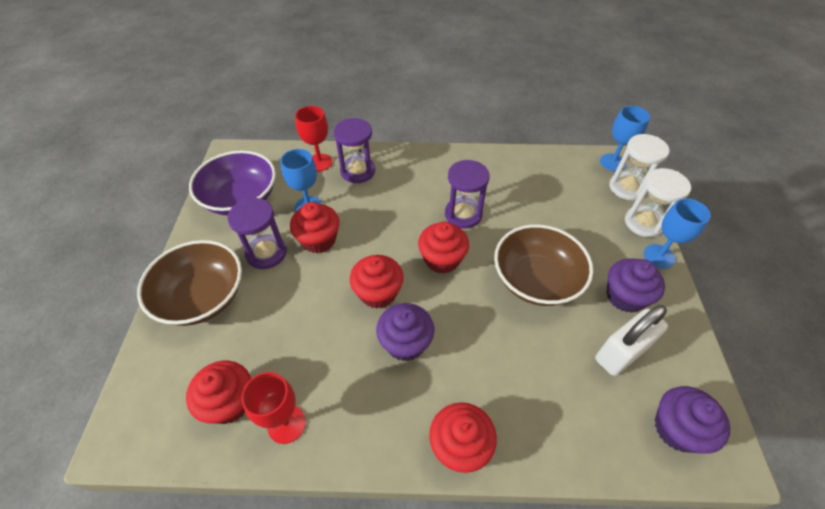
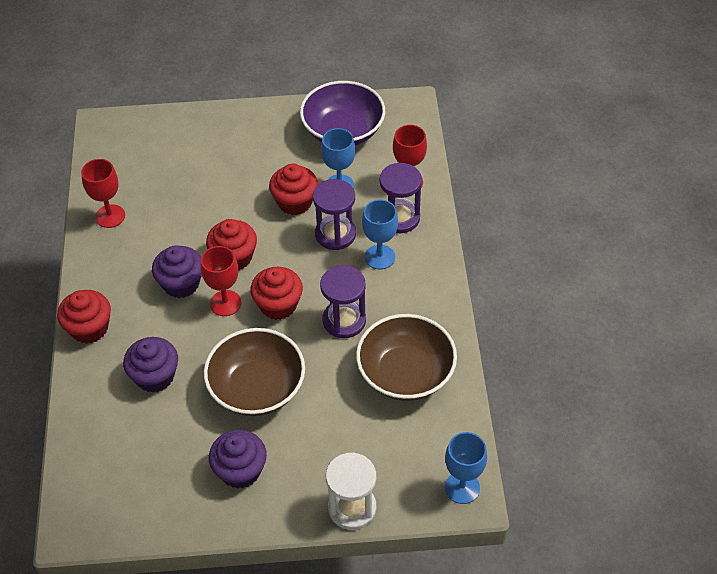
camera: 85 degrees right, 0 degrees up
brown bowl [137,240,242,326] -> brown bowl moved to [356,314,457,401]
red cupcake [186,361,251,424] -> none
purple hourglass [227,198,287,269] -> purple hourglass moved to [313,179,356,250]
white padlock [595,305,668,376] -> none
white hourglass [609,134,670,201] -> none
blue goblet [644,198,711,269] -> blue goblet moved to [362,200,398,269]
purple cupcake [655,386,730,454] -> purple cupcake moved to [123,337,178,393]
none -> red goblet [201,246,241,316]

